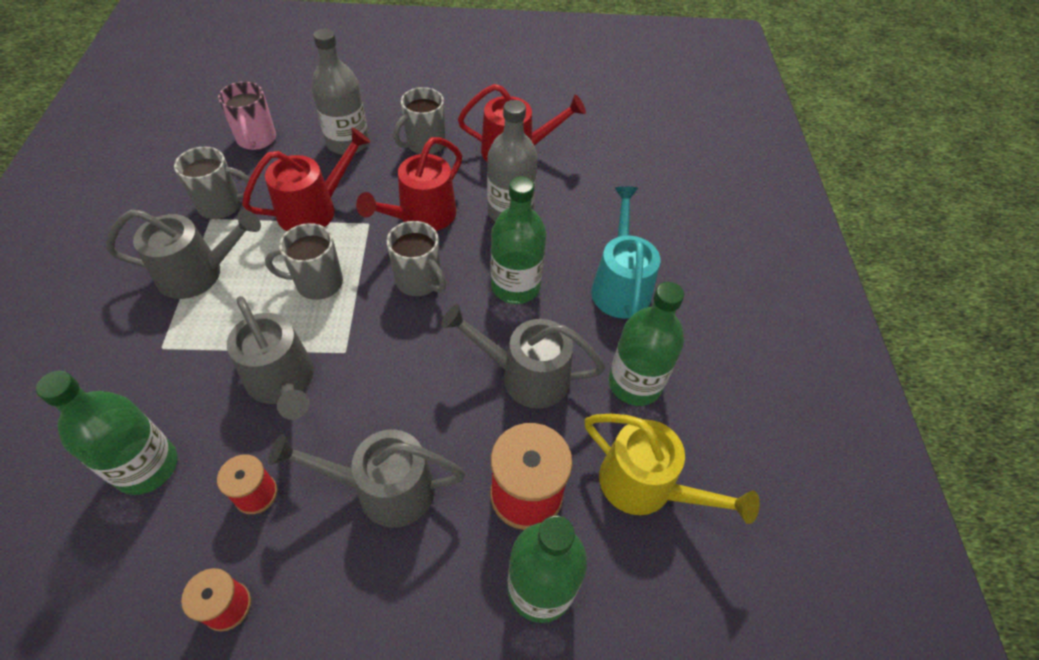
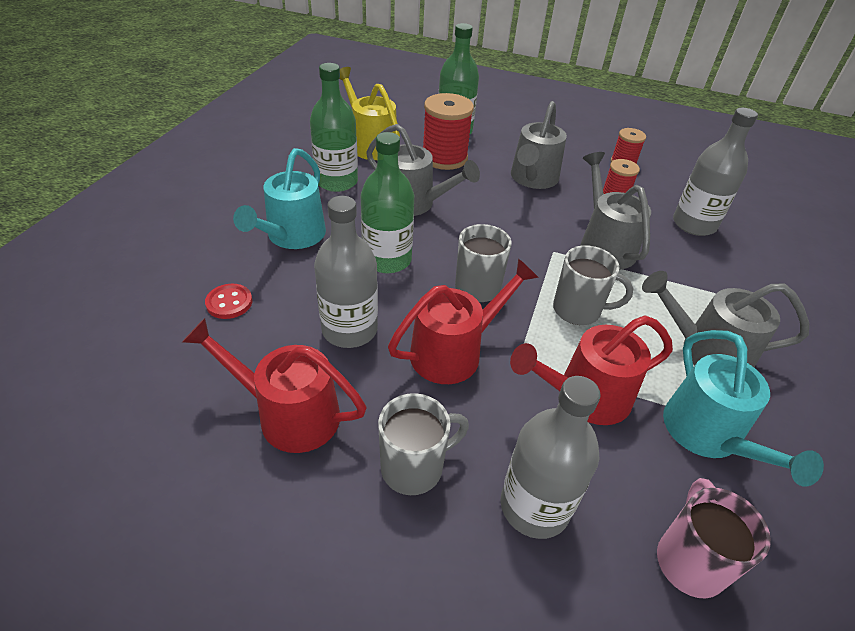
camera: 160 degrees left, 10 degrees down
green bottle [36,371,177,495] -> grey bottle [673,108,758,236]
grey mug [174,146,254,219] -> turquoise watering can [663,330,824,487]
grey watering can [268,429,465,528] -> grey watering can turned 90 degrees clockwise [511,101,567,189]
none -> red button [205,284,252,319]

